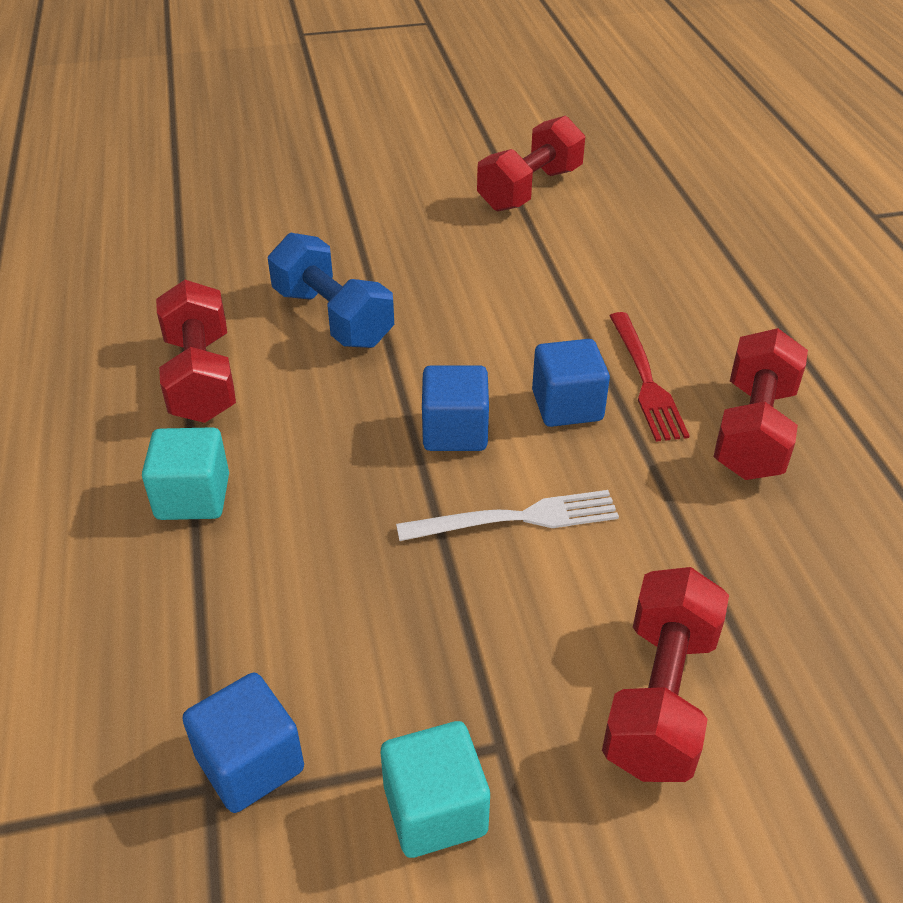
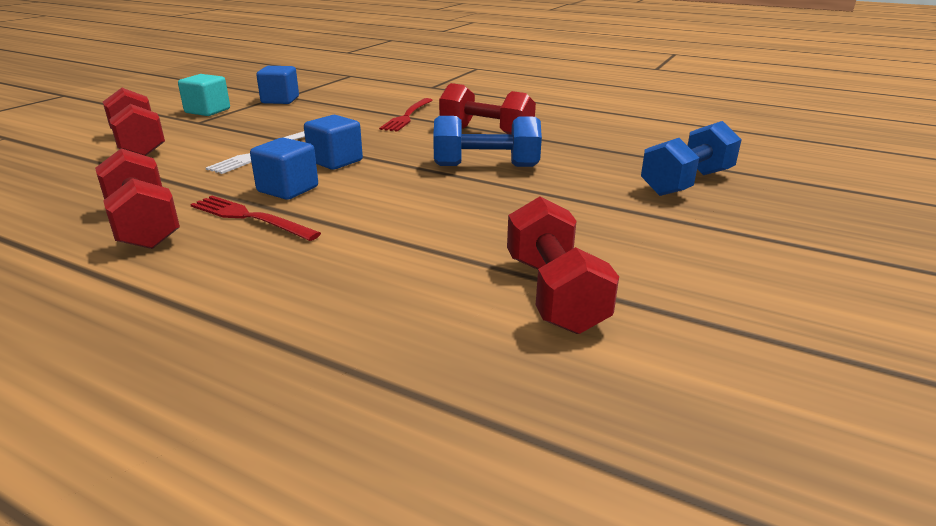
camera: 130 degrees right, 15 degrees down
turquoise cube [142,427,229,520] -> red fork [379,98,433,132]
none -> blue dumbbell [641,121,742,196]

